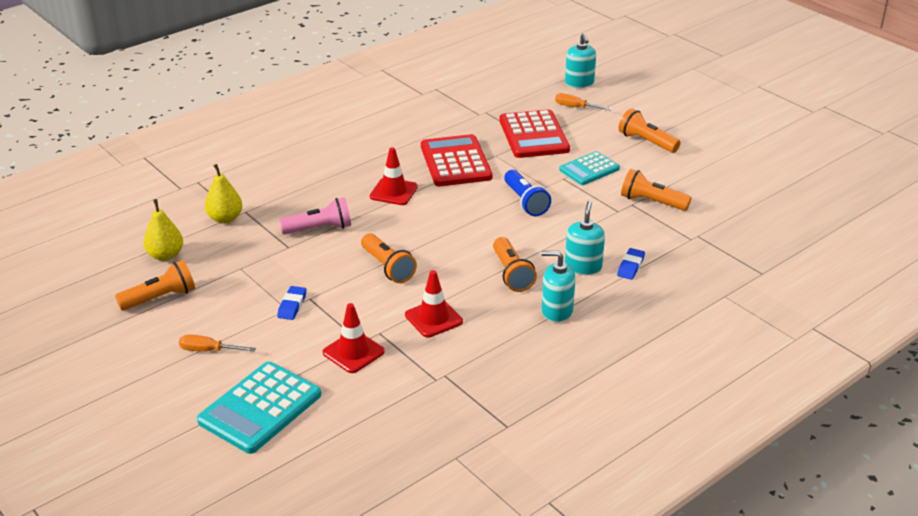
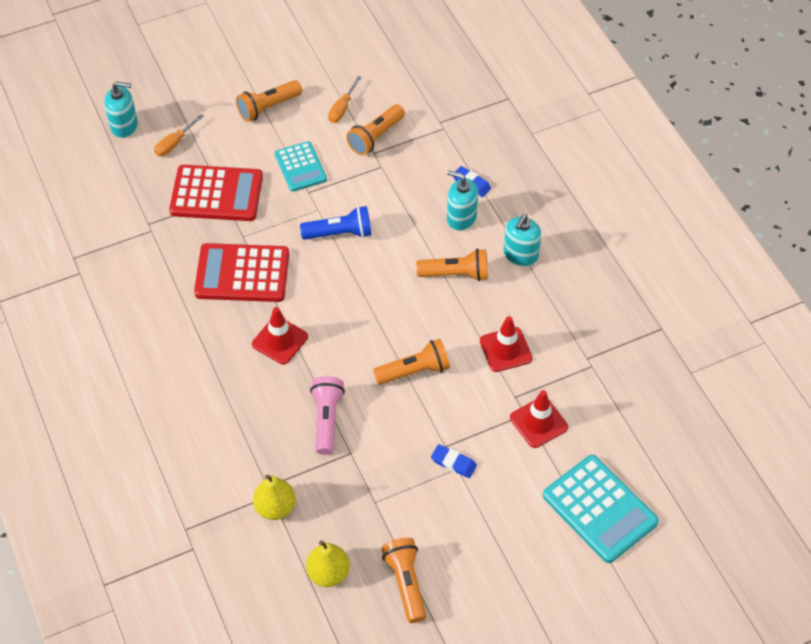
camera: 75 degrees left, 20 degrees up
orange screwdriver [179,334,256,352] -> orange screwdriver moved to [328,76,362,123]

